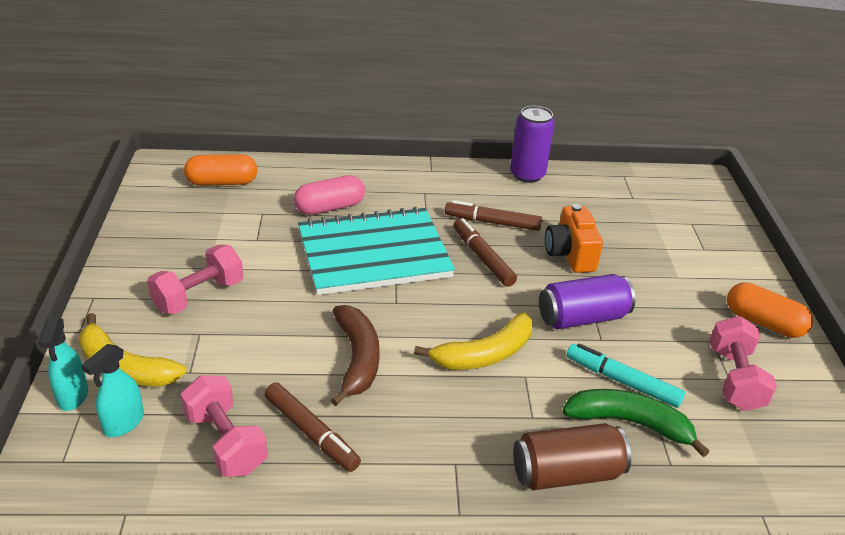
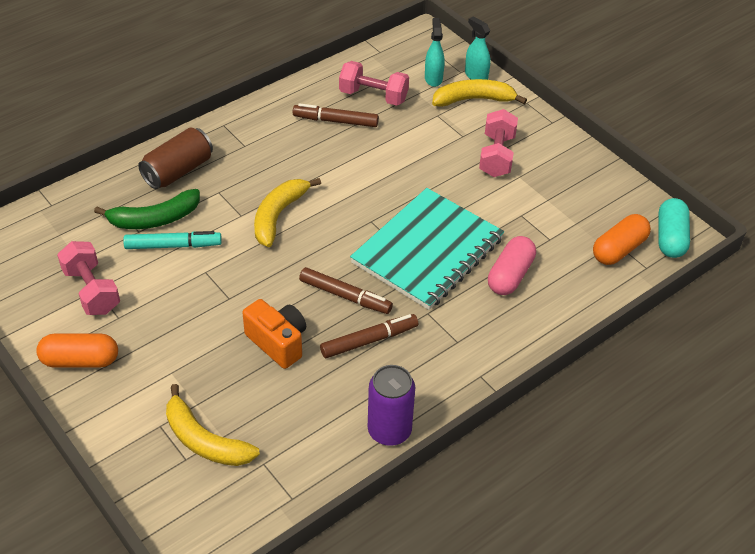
camera: 145 degrees right, 10 degrees up
brown banana [331,305,380,406] -> none
purple can [539,274,635,329] -> none
none -> yellow banana [166,384,260,466]
none -> turquoise capsule [658,198,690,258]

